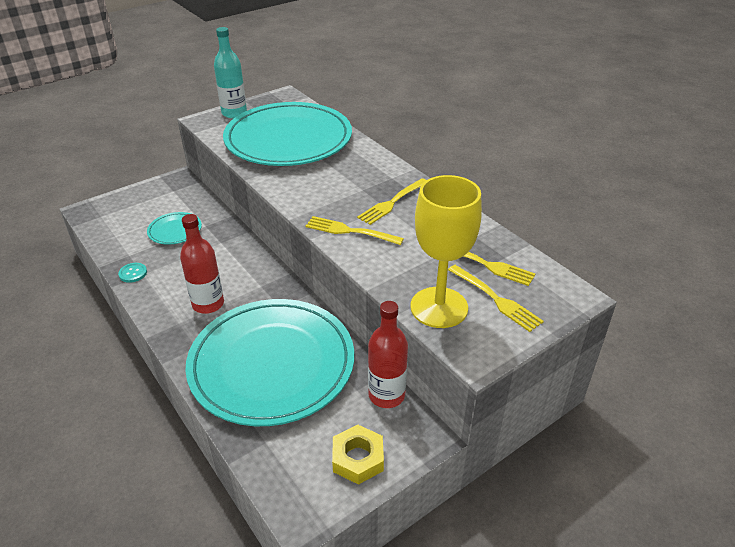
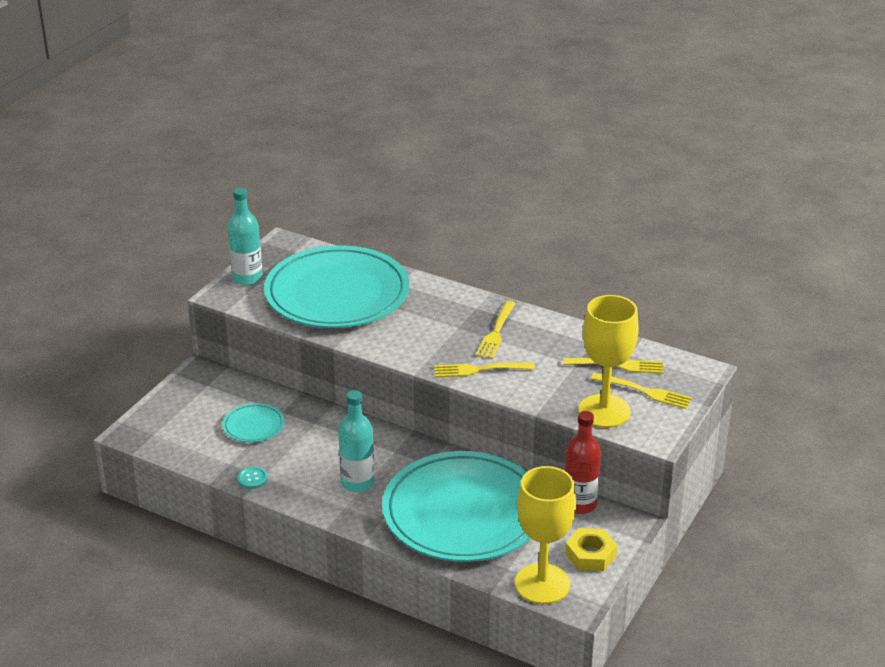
camera: 25 degrees left, 5 degrees down
red bottle [180,214,224,314] -> turquoise bottle [338,390,375,492]
none -> yellow goblet [515,466,576,604]

